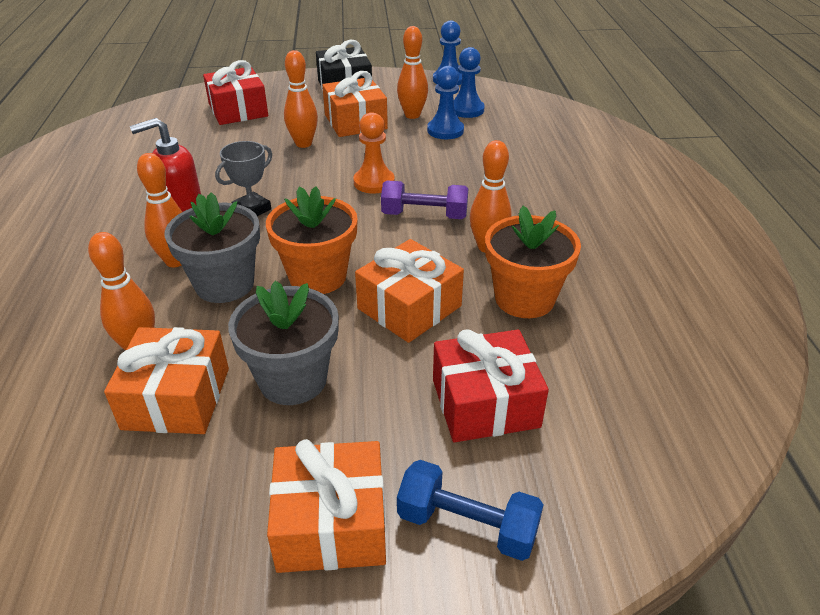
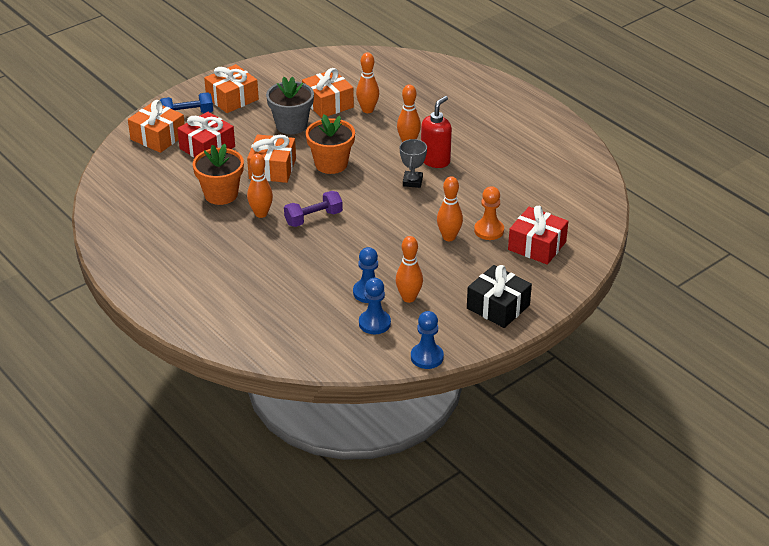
camera: 145 degrees right, 0 degrees up
grey flower pot [164,192,260,303] -> none
orange gift [322,71,388,137] -> orange gift moved to [128,100,185,153]
orange pawn [353,112,395,193] -> orange pawn moved to [474,186,504,240]

